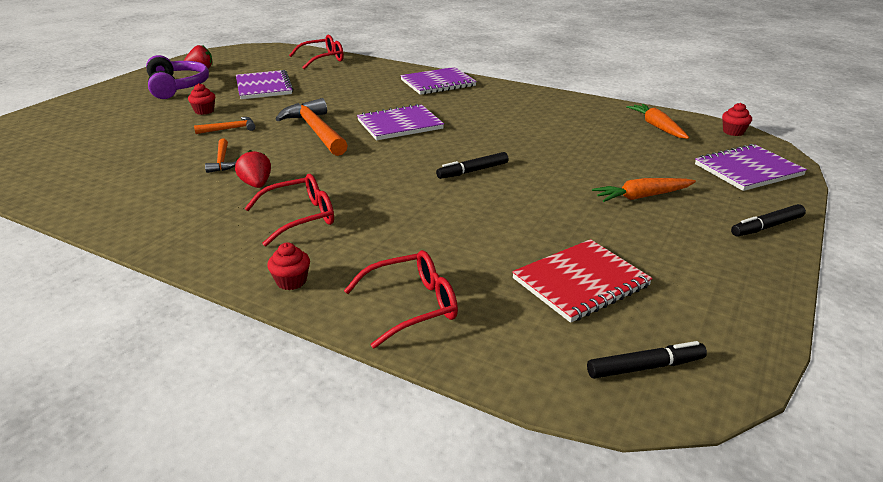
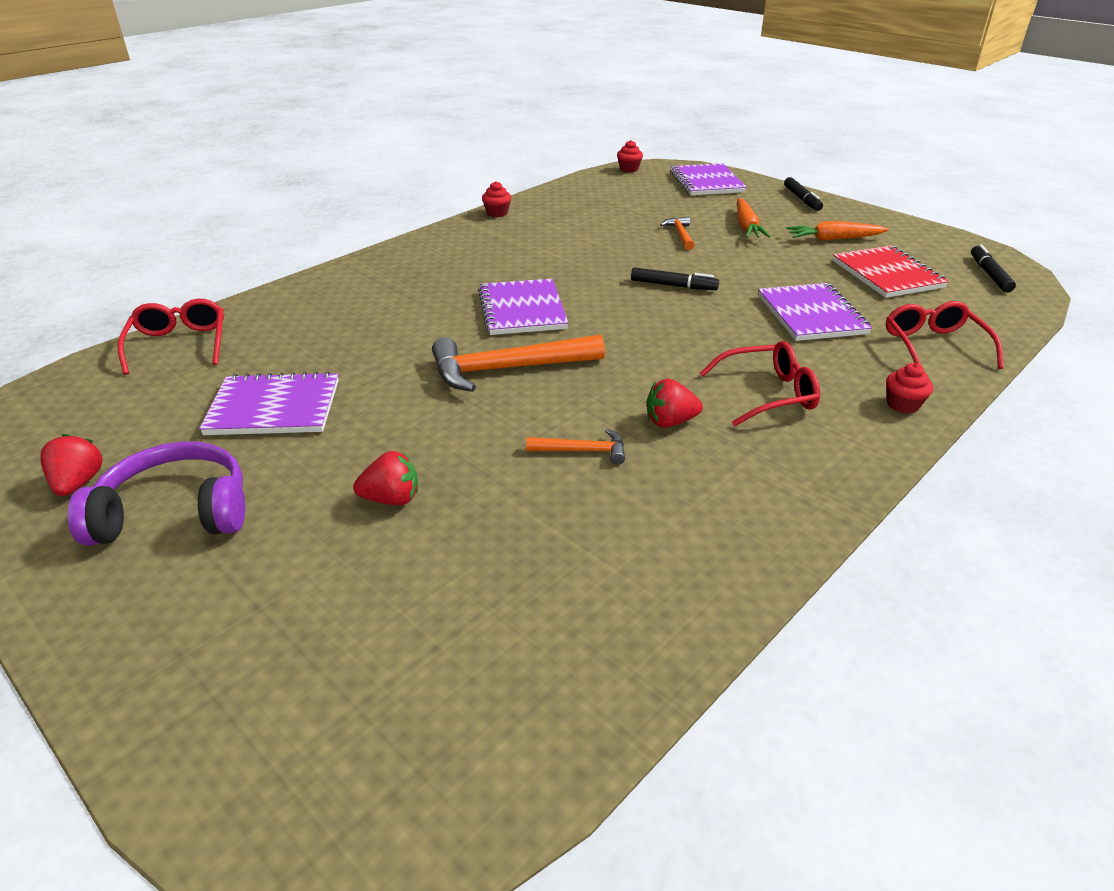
camera: 75 degrees left, 5 degrees up
red cupcake [188,83,215,115] -> red cupcake moved to [482,181,511,217]
orange hammer [194,117,255,134] -> orange hammer moved to [660,216,694,250]
red glasses [244,174,334,246] -> red glasses turned 90 degrees clockwise [700,341,820,426]
purple notebook [400,67,477,95] -> purple notebook moved to [758,283,872,341]
black marker [436,152,509,179] -> black marker turned 60 degrees counterclockwise [631,267,719,290]
orange carrot [626,104,689,139] -> orange carrot moved to [786,221,889,241]
none -> red strawberry [353,451,418,505]

